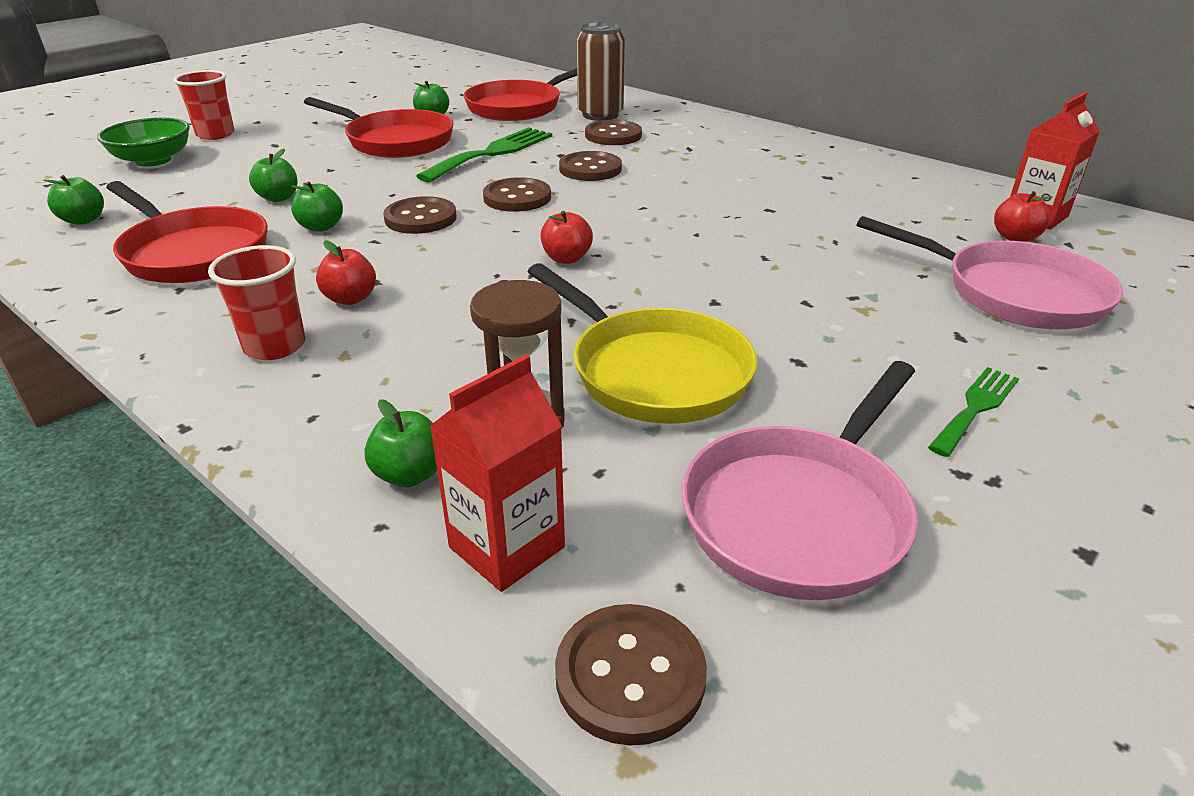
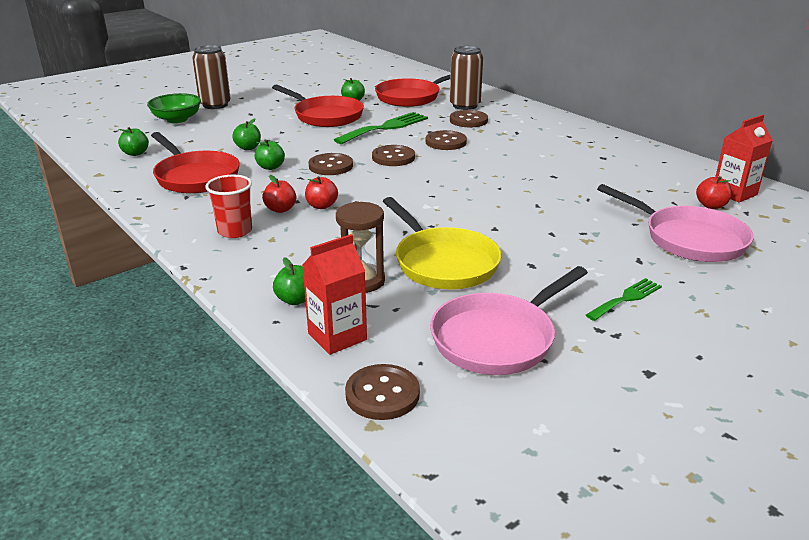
camera: 10 degrees right, 5 degrees down
red cup [173,70,234,140] -> brown can [192,45,231,109]
red apple [541,211,593,264] -> red apple moved to [305,176,338,209]

